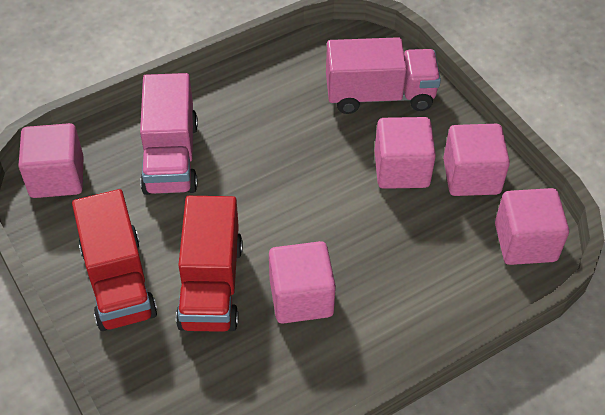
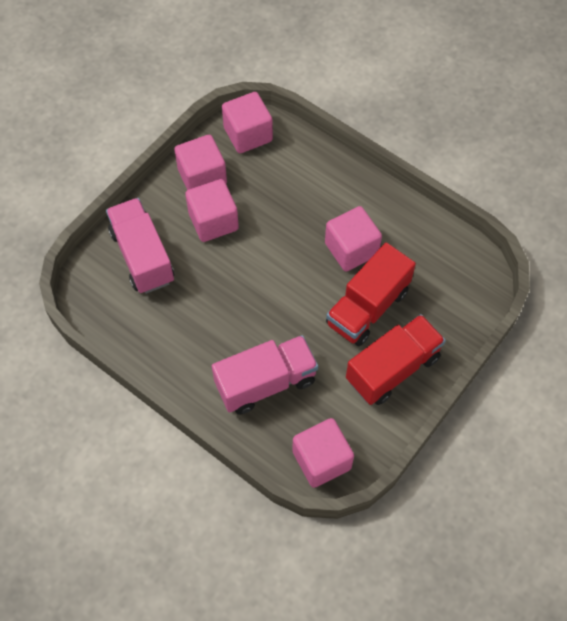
camera: 110 degrees left, 10 degrees up
red truck [176,196,243,332] -> red truck turned 150 degrees clockwise [326,243,416,346]

